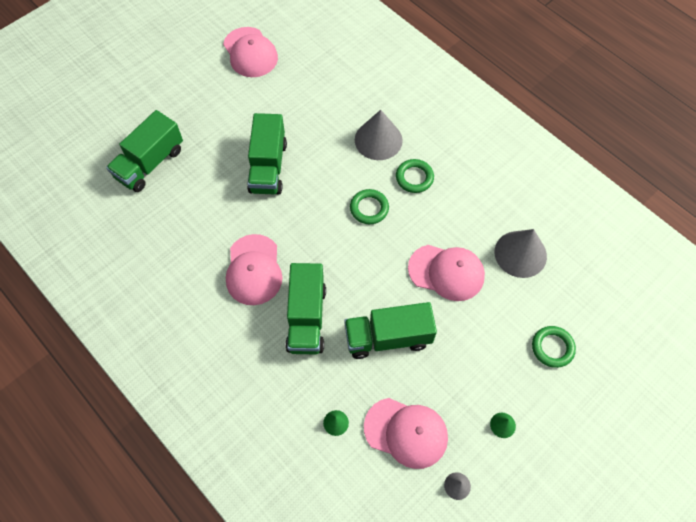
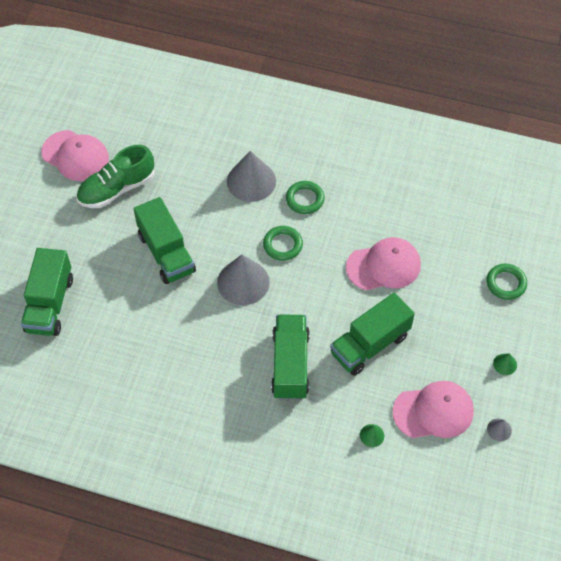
camera: 30 degrees left, 5 degrees down
pink cap [226,234,282,305] -> none
green truck [286,263,326,354] -> green truck turned 150 degrees counterclockwise [271,314,310,400]
grey cone [495,229,547,278] -> grey cone moved to [217,255,270,305]
none -> green shoe [77,145,155,208]

